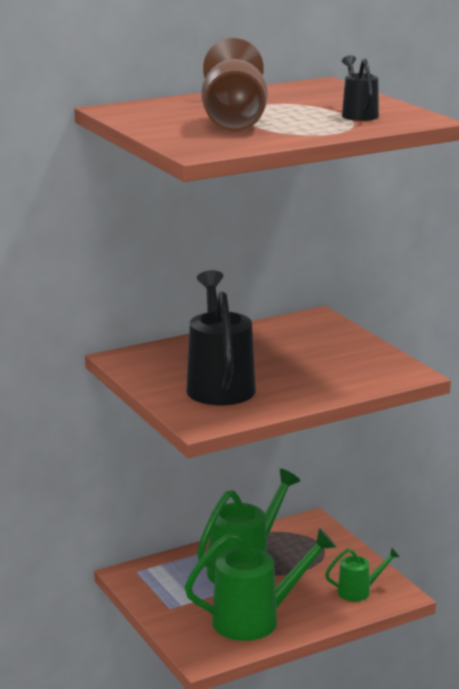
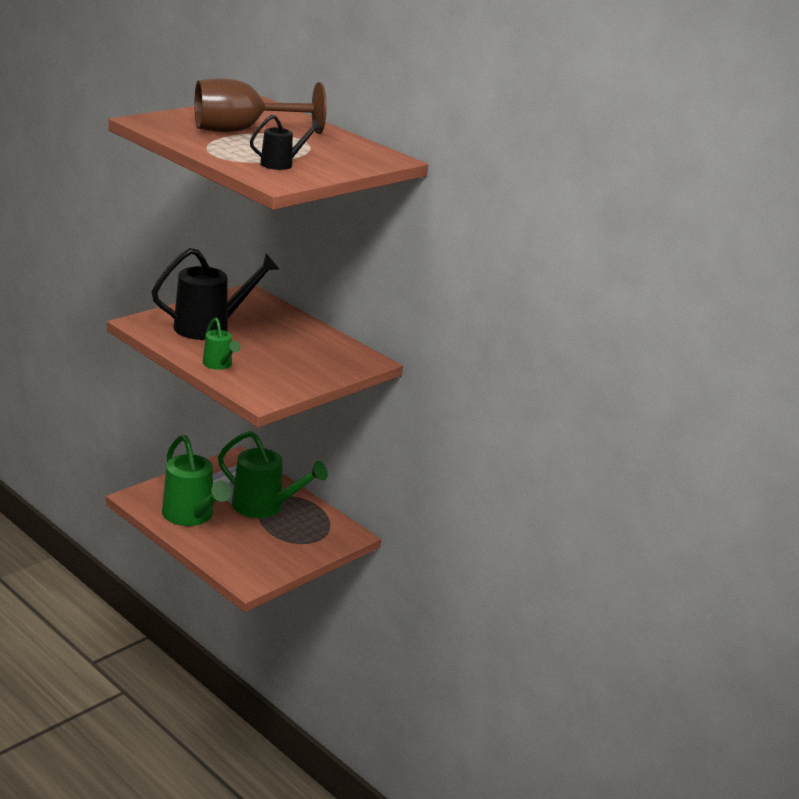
camera: 70 degrees right, 5 degrees up
green watering can [325,547,400,601] -> green watering can moved to [203,318,241,370]

